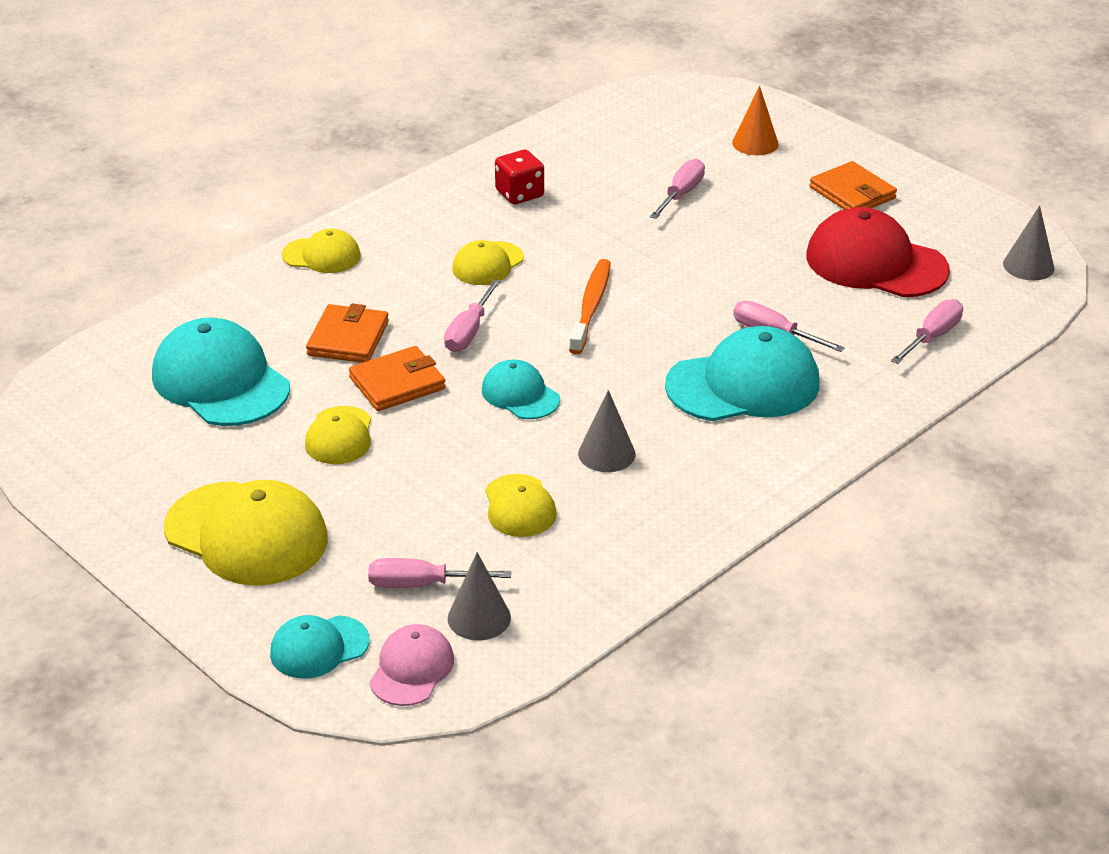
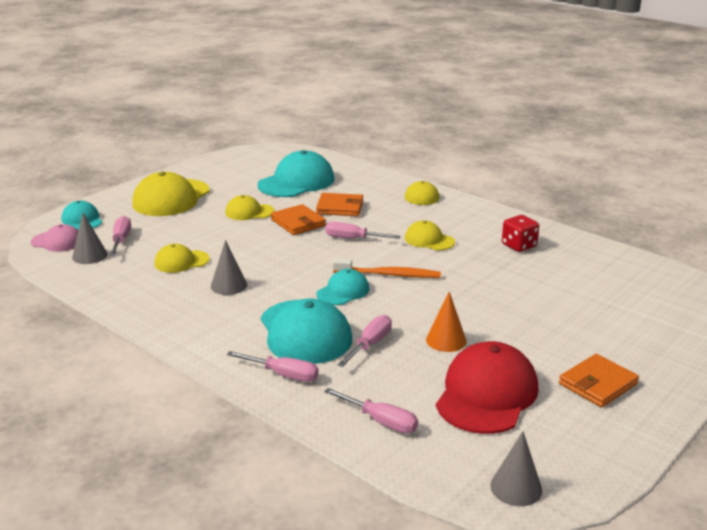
camera: 85 degrees right, 10 degrees down
turquoise cap [482,359,560,419] -> turquoise cap moved to [316,269,369,305]
pink screwdriver [650,159,705,219] -> pink screwdriver moved to [227,351,319,382]
orange cone [732,86,779,155] -> orange cone moved to [426,291,467,352]

